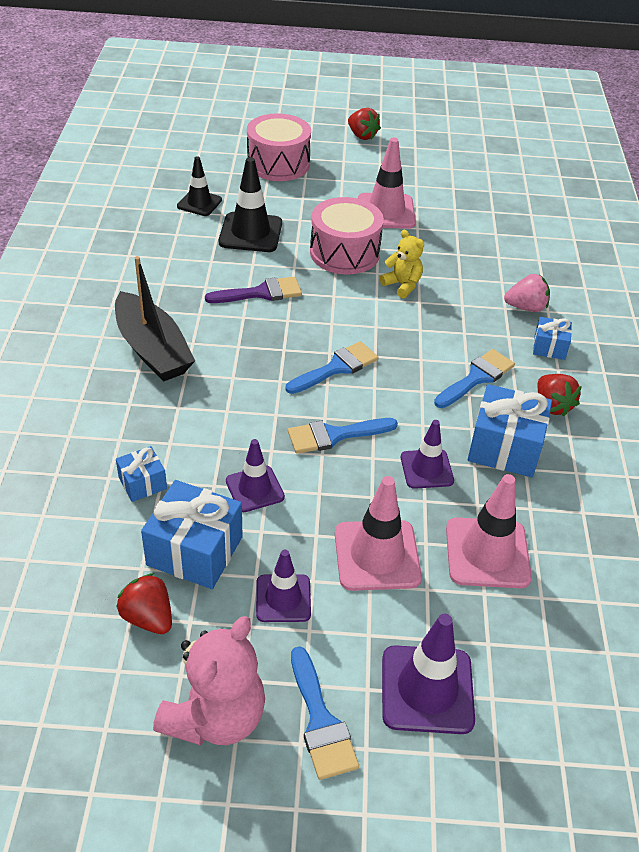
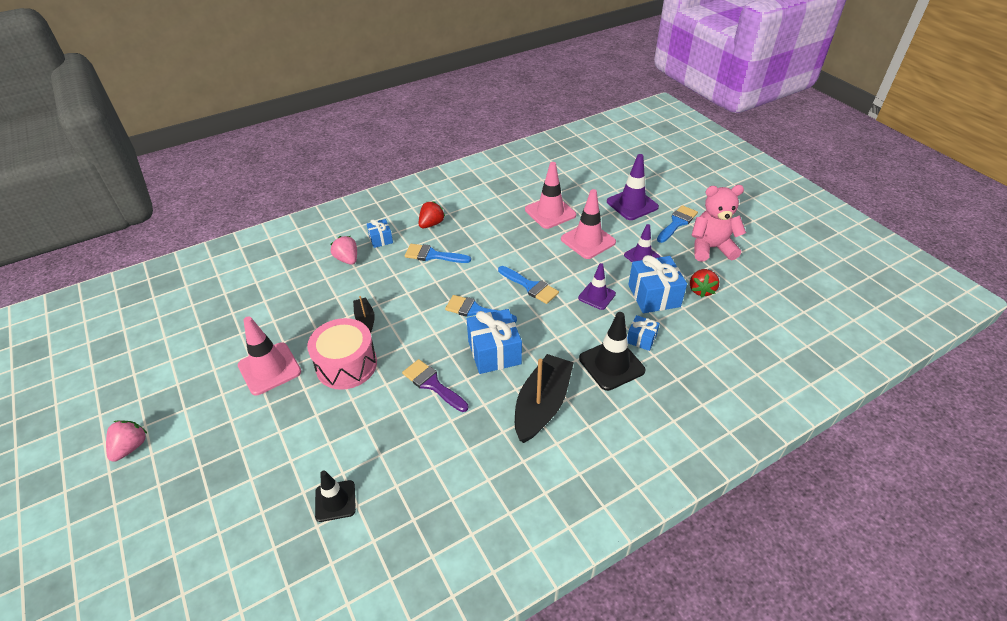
camera: 120 degrees left, 0 degrees up
black traffic cone [219,157,282,252] -> black traffic cone moved to [579,312,645,391]
pink drum [247,113,311,181] -> none
red strawberry [348,108,381,140] -> pink strawberry [106,420,148,462]
yellow teddy bear [380,230,424,298] -> black boat [353,296,375,333]
purple traffic cone [401,420,454,489] -> none
blue gift [468,384,552,477] -> blue gift moved to [467,309,522,374]

